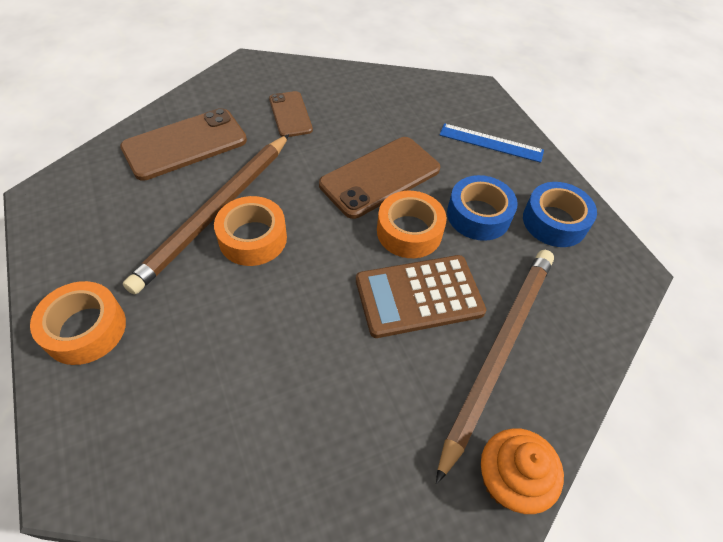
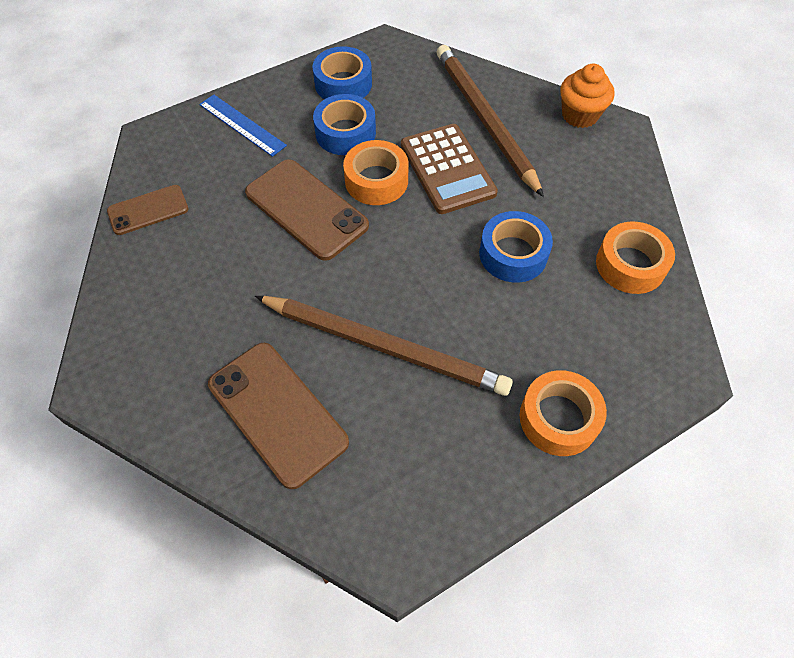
camera: 95 degrees left, 5 degrees up
orange tape [214,196,287,266] -> orange tape moved to [596,221,675,294]
brown phone [269,91,313,137] -> brown phone moved to [107,185,189,235]
brown pencil [436,250,554,484] -> brown pencil turned 45 degrees clockwise [437,45,544,197]
blue ruler [439,123,544,163] -> blue ruler turned 60 degrees counterclockwise [199,95,287,157]
none -> blue tape [479,211,553,283]

